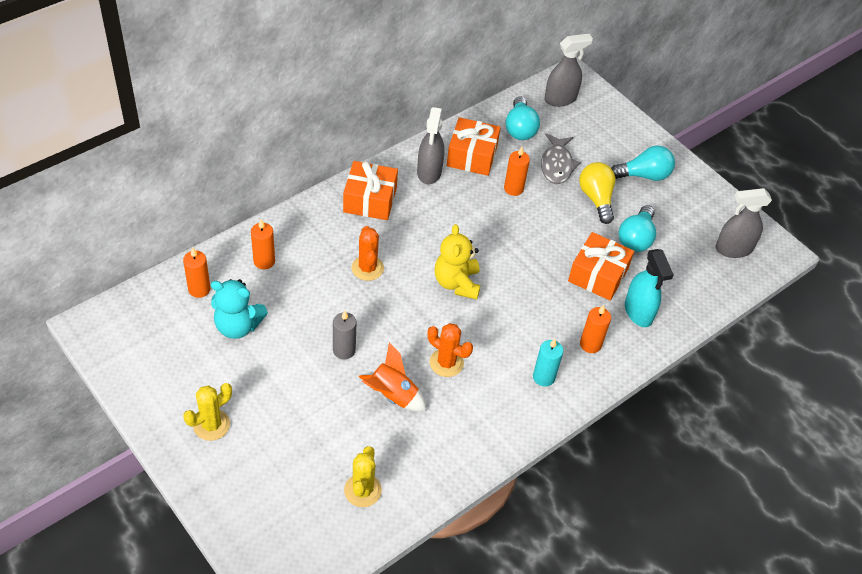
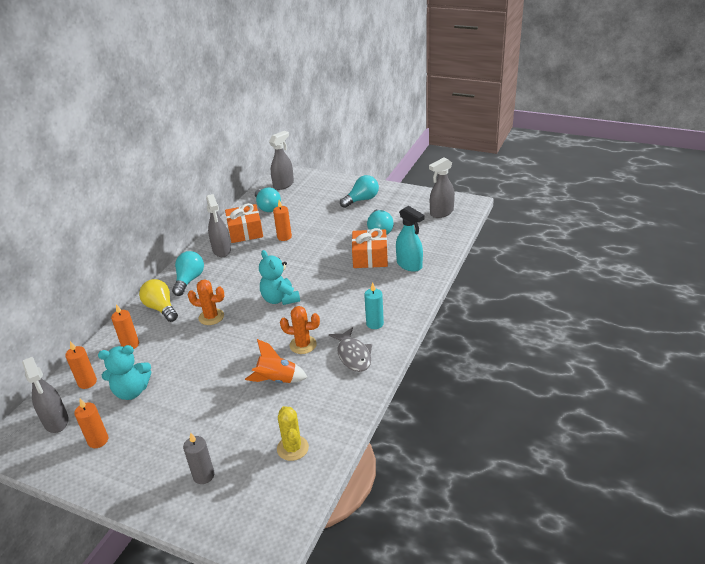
camera: 20 degrees left, 15 degrees down
yellow cactus [183,383,232,441] -> none
grey candle [333,311,357,360] -> grey candle moved to [183,433,215,484]
orange gift [343,161,398,220] -> turquoise light bulb [172,251,204,296]
orange cactus [352,226,384,281] -> orange cactus turned 45 degrees counterclockwise [188,280,224,325]
yellow teddy bear [434,224,481,300] -> turquoise teddy bear [259,250,300,305]
grey fish [541,133,581,184] -> grey fish moved to [329,327,372,372]
yellow light bulb [579,162,615,224] -> yellow light bulb moved to [139,279,178,322]
orange candle [580,305,611,353] -> orange candle moved to [74,399,108,448]
none -> grey spray bottle [22,357,68,433]

